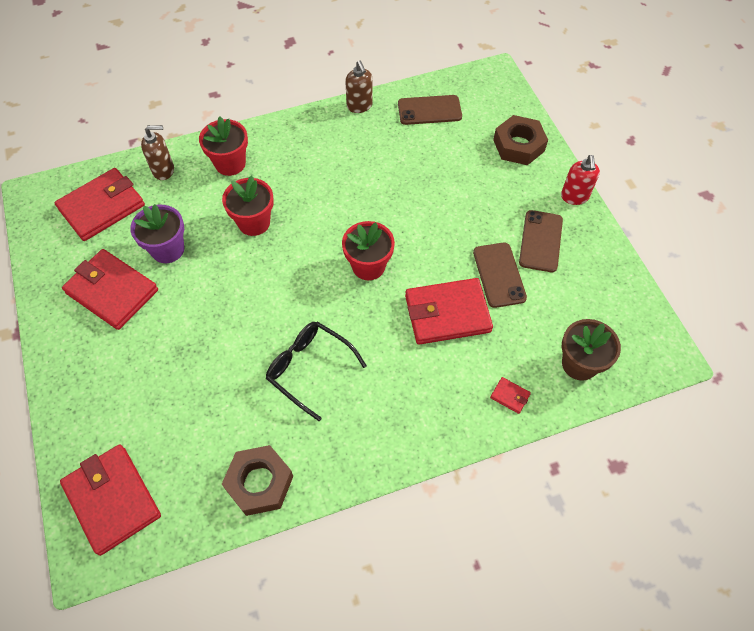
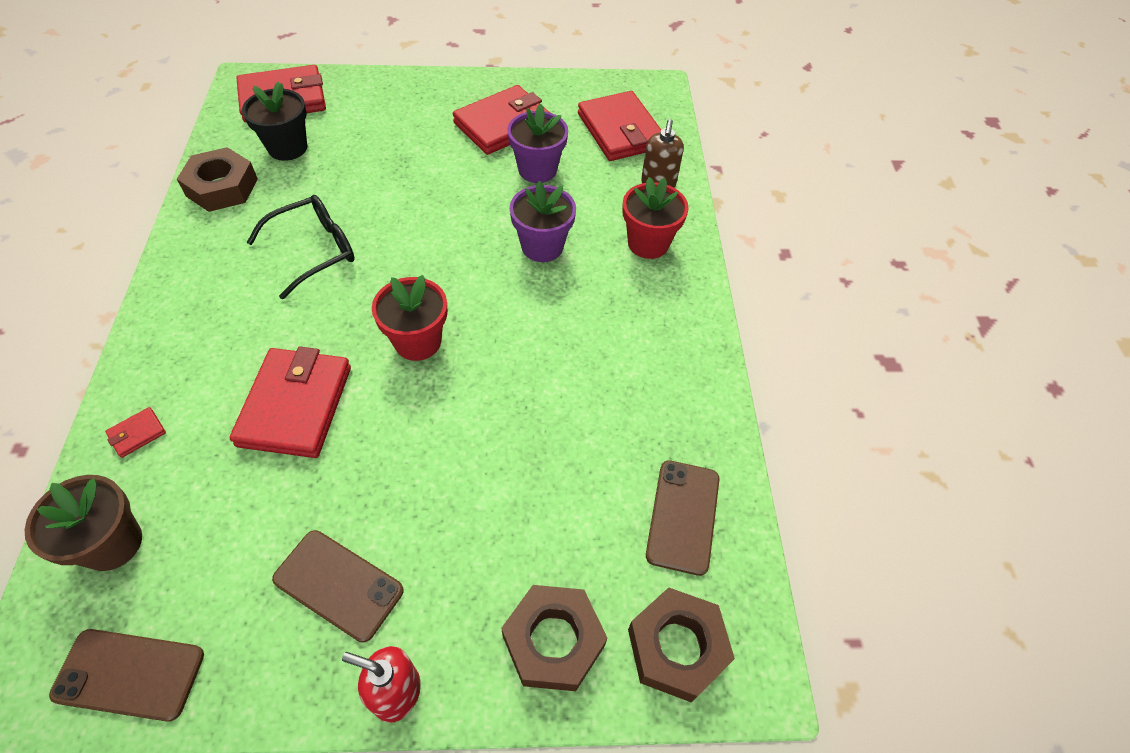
camera: 105 degrees right, 5 degrees down
red flower pot [222,175,274,236] -> purple flower pot [510,181,576,262]
brown soap dispenser [345,60,373,113] -> none
brown phone [473,243,527,308] -> brown phone moved to [49,629,204,722]
none -> black flower pot [242,82,307,161]
none -> brown nut [628,588,735,702]

